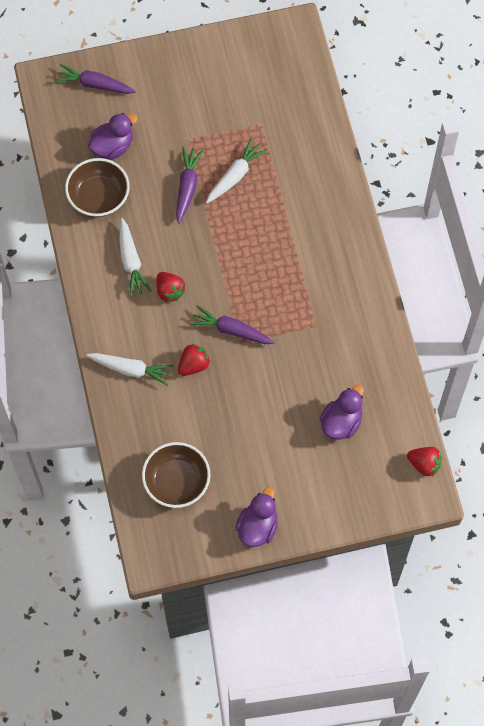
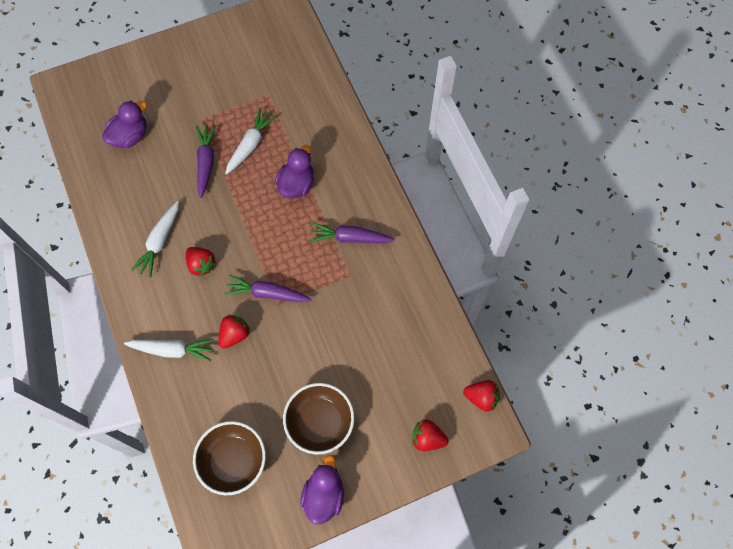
camera: 10 degrees left, 0 degrees up
purple carrot [54,64,136,94] -> purple carrot moved to [310,222,395,243]
brown bowl [65,158,130,217] -> brown bowl moved to [283,383,354,454]
white carrot [120,218,151,297] -> white carrot turned 45 degrees clockwise [131,201,179,277]
purple duck [320,385,364,440] -> purple duck moved to [275,145,314,198]
none -> red strawberry [412,420,449,451]

